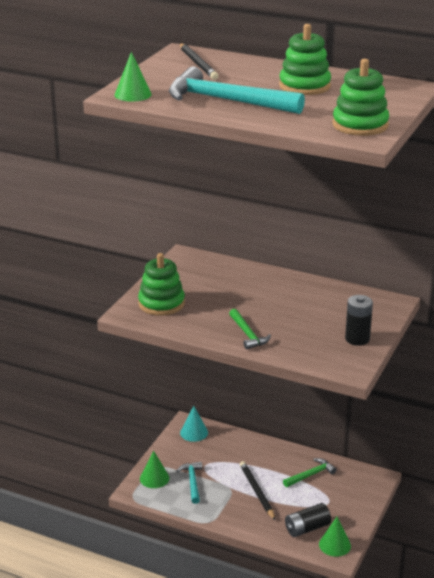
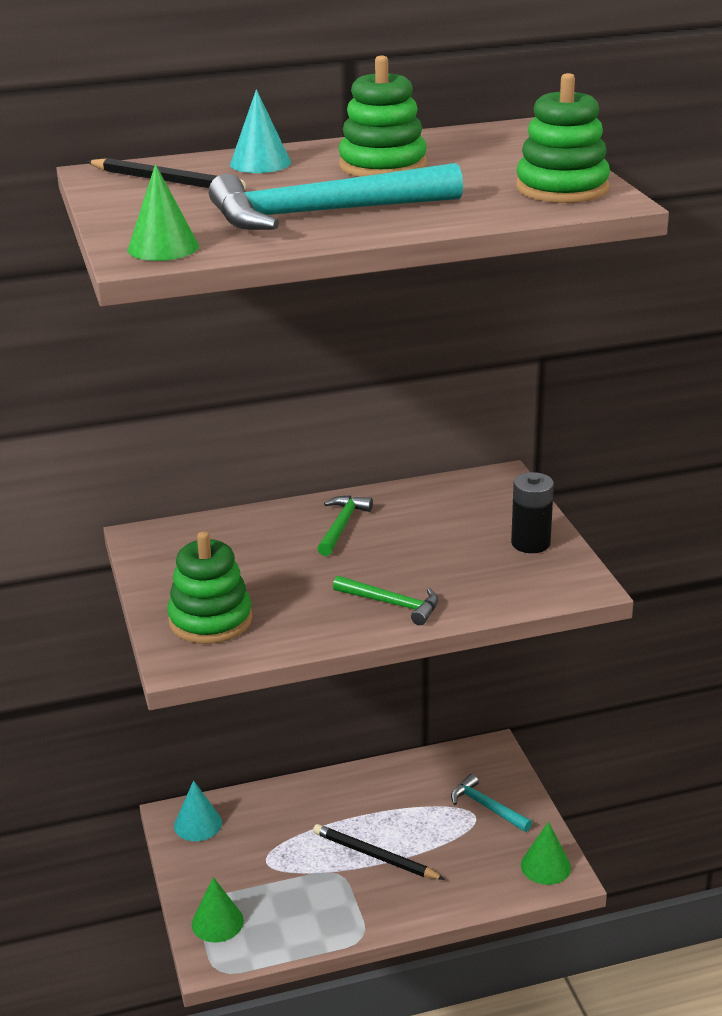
camera: 40 degrees left, 0 degrees up
turquoise hammer [176,462,202,504] -> turquoise hammer moved to [451,774,532,832]
green hammer [283,458,337,487] -> green hammer moved to [317,495,373,556]
black battery [285,503,331,537] -> none
none -> turquoise cone [230,89,291,173]

